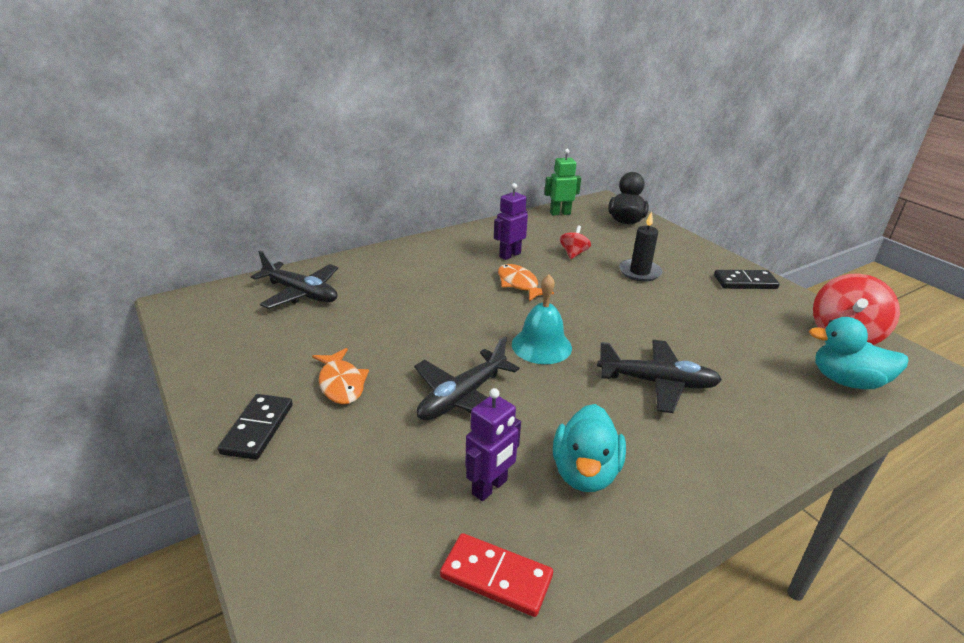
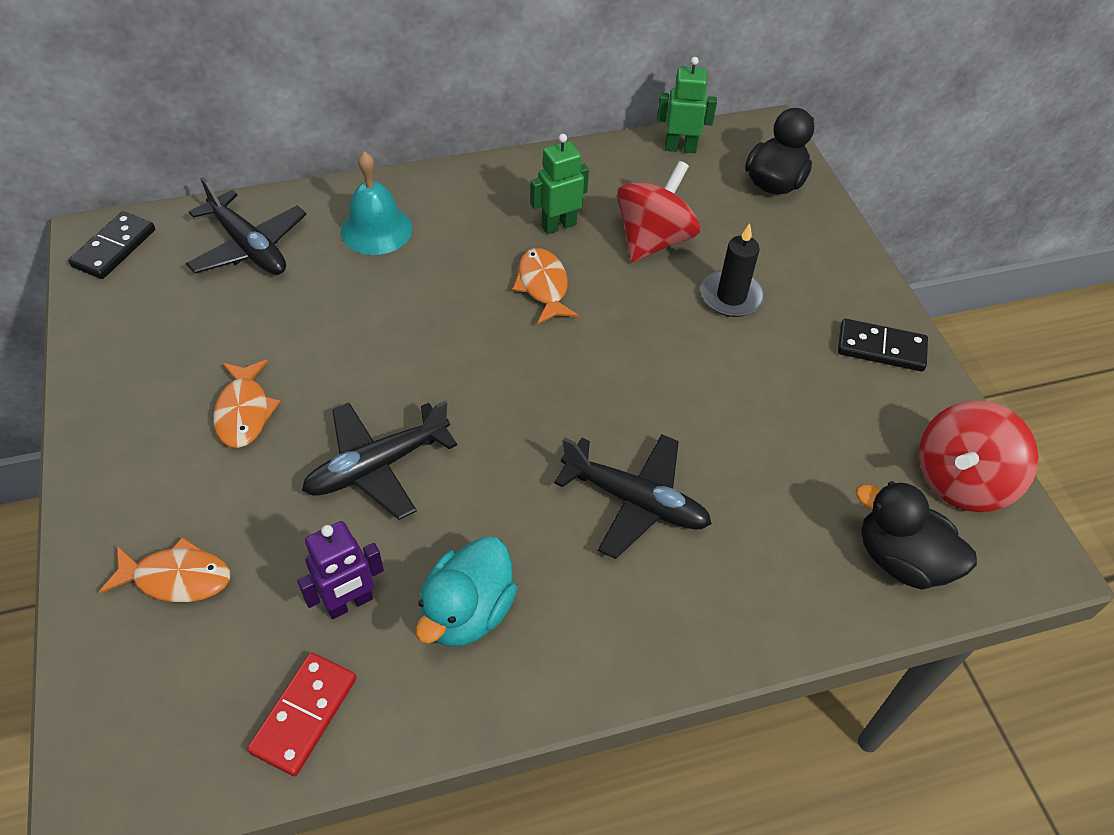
camera: 15 degrees right, 20 degrees up
black domino [218,394,293,460] -> black domino moved to [68,211,155,279]
red domino [440,533,553,617] -> red domino turned 75 degrees clockwise [247,652,356,776]
purple robot [494,183,528,260] -> green robot [530,134,589,234]
turquoise bell [512,274,572,364] -> turquoise bell moved to [341,151,412,255]
red spinning top [560,225,591,259] -> red spinning top [617,161,700,262], size x1.91
turquoise duck [809,317,909,389] -> black duck [856,481,977,590]
none -> orange fish [99,537,230,602]

